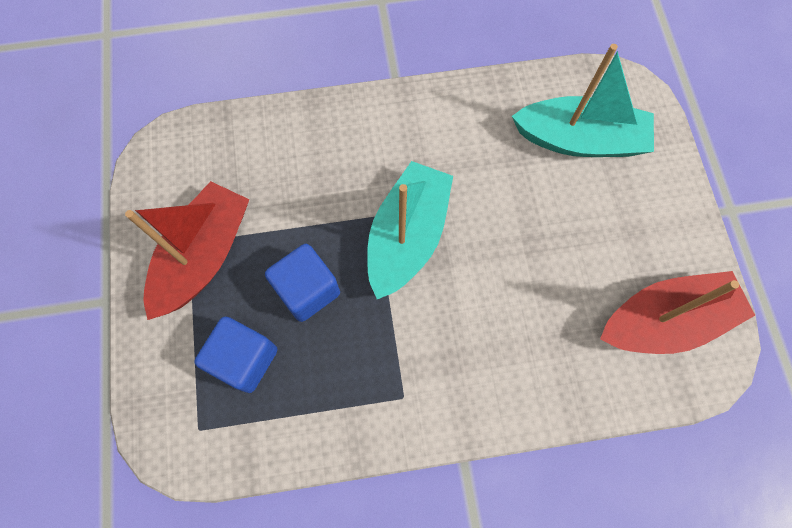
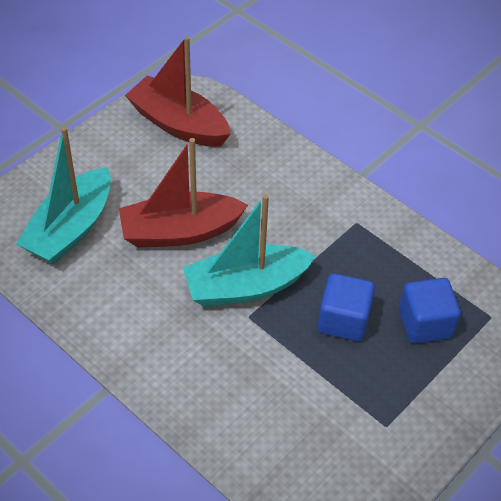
camera: 130 degrees left, 20 degrees down
red boat [125,181,250,320] -> red boat moved to [119,138,248,248]
turquoise boat [512,44,654,157] -> turquoise boat turned 120 degrees counterclockwise [16,127,111,264]

